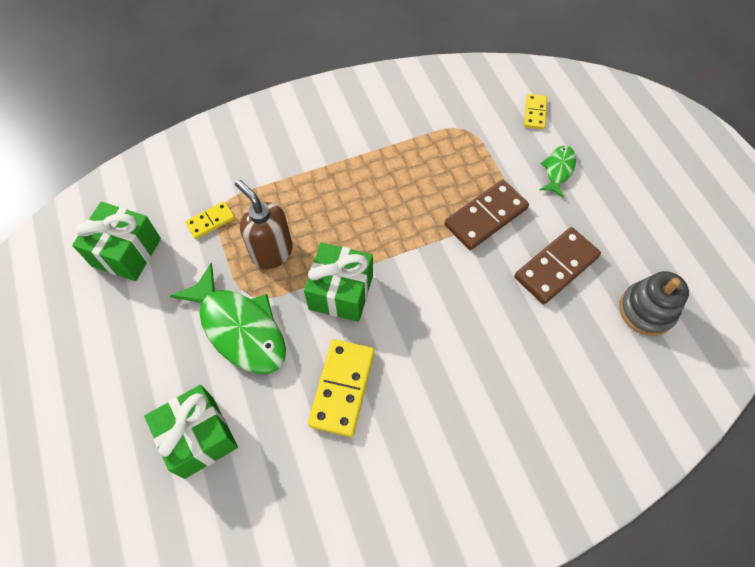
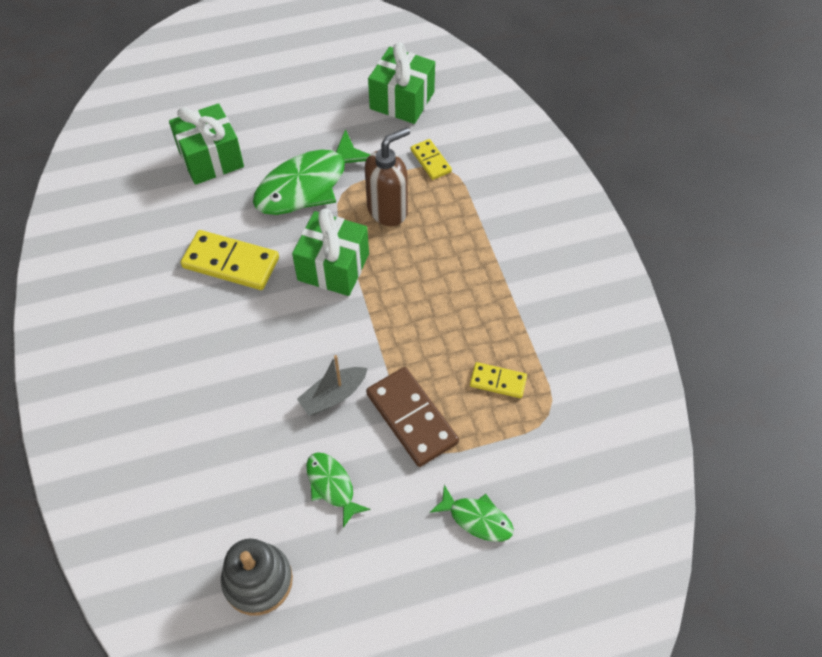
camera: 95 degrees right, 5 degrees down
brown domino [514,227,601,304] -> green fish [306,452,370,528]
yellow domino [524,94,547,130] -> yellow domino moved to [470,362,527,398]
none -> grey boat [297,355,367,416]

